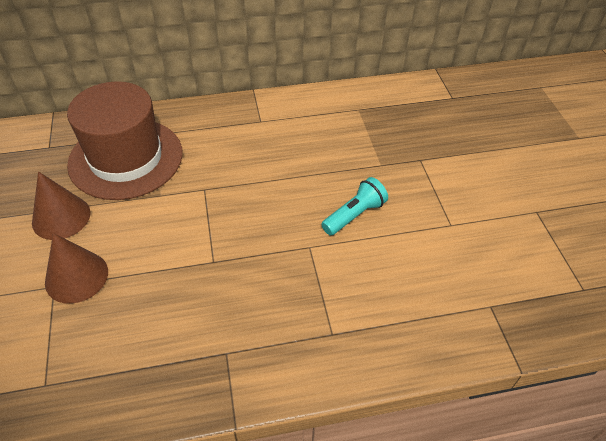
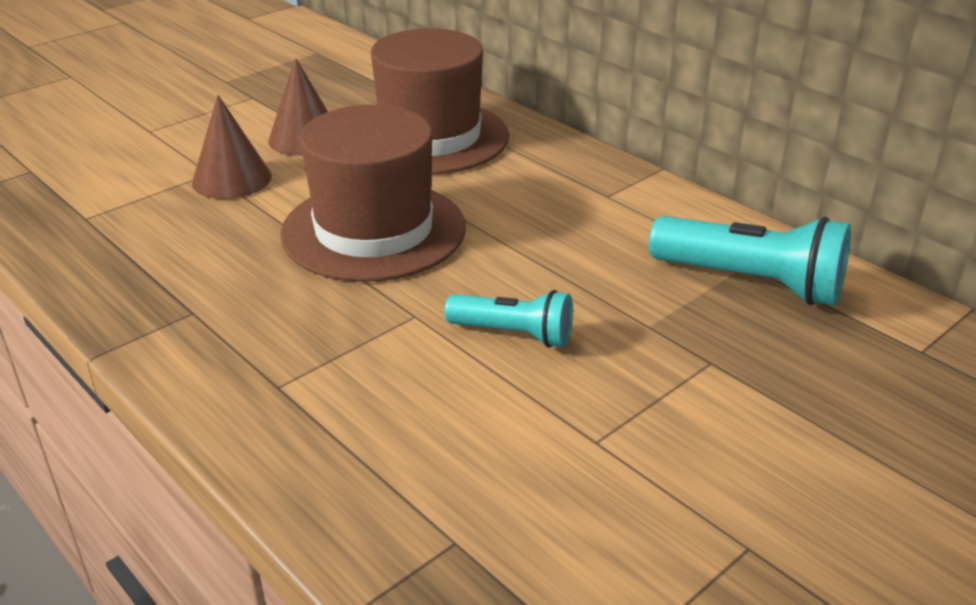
camera: 60 degrees right, 15 degrees down
none -> brown hat [280,105,466,282]
none -> turquoise flashlight [649,216,851,306]

